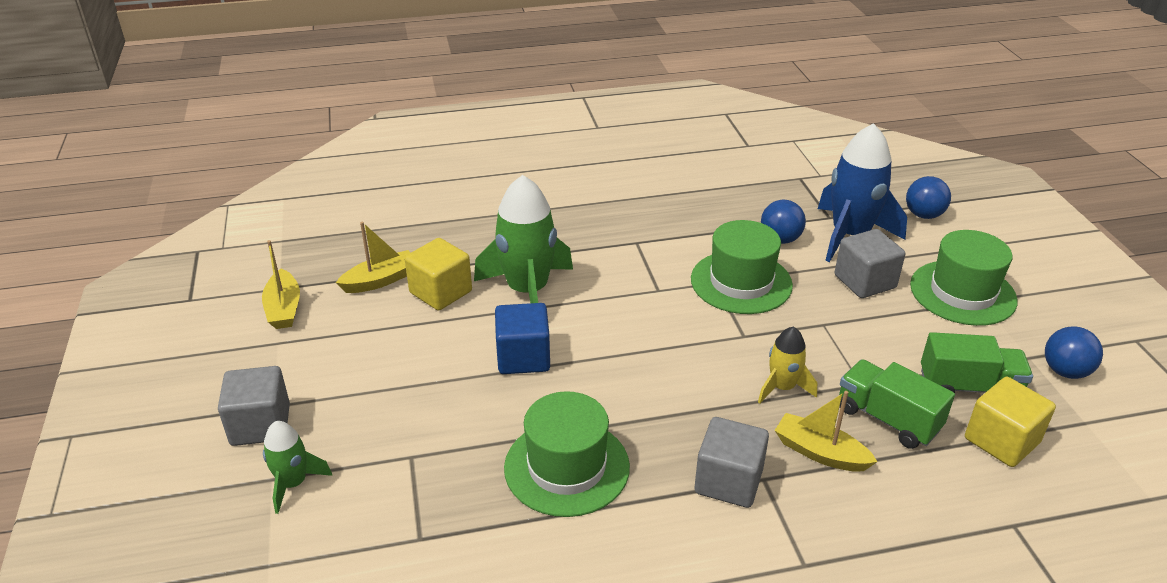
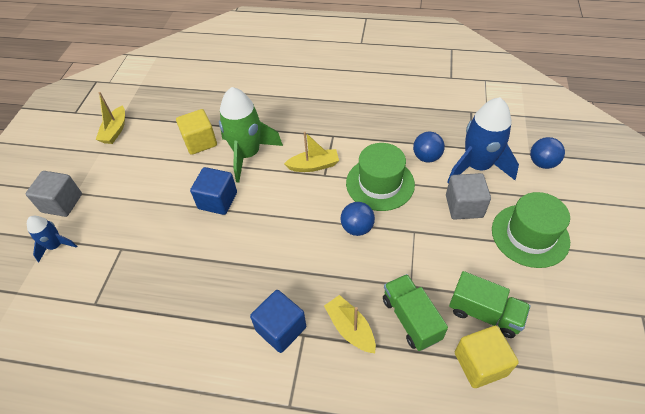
camera: 25 degrees right, 15 degrees up
green rocket [263,421,332,514] -> blue rocket [27,216,77,262]
yellow boat [336,222,411,293] -> yellow boat moved to [284,132,339,172]
green hat [504,391,630,517] -> none
grey cube [695,417,769,508] -> blue cube [250,290,306,353]
yellow rocket [758,327,817,404] -> none
blue ball [1045,326,1103,379] -> blue ball moved to [341,202,375,236]

